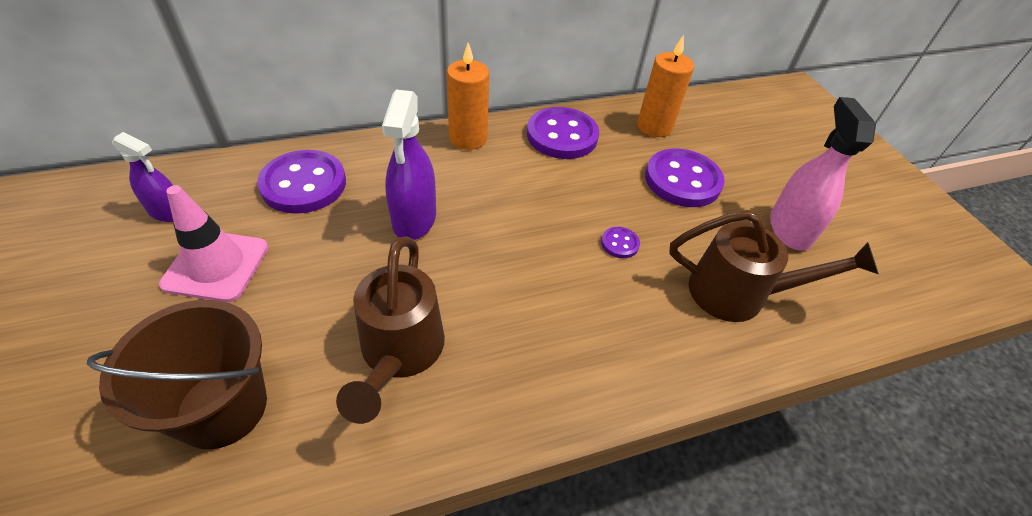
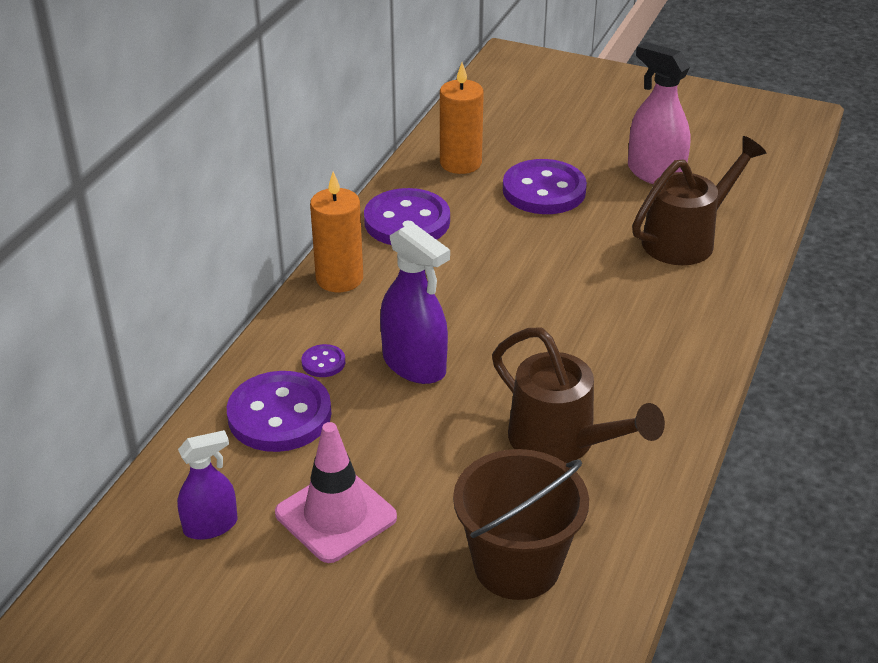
camera: 45 degrees left, 10 degrees down
purple button [601,227,640,258] -> purple button moved to [301,344,345,377]

